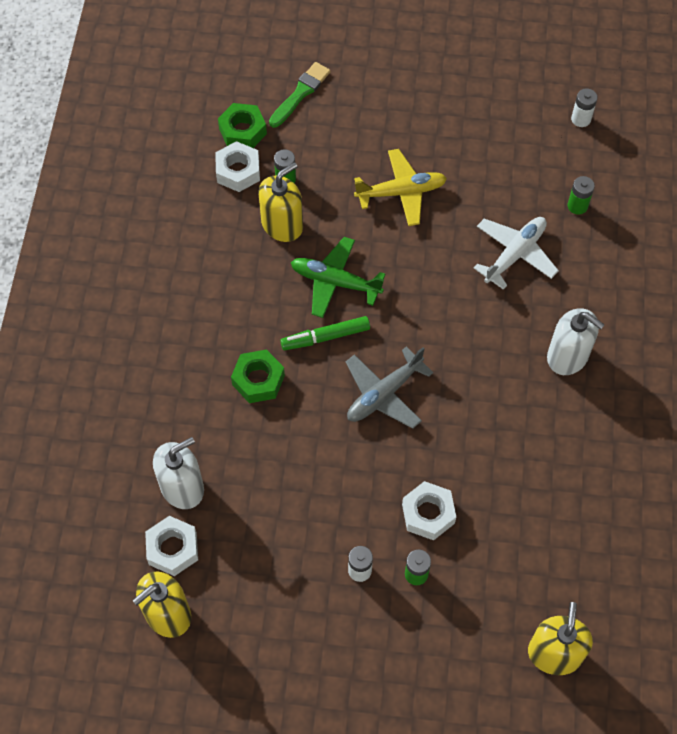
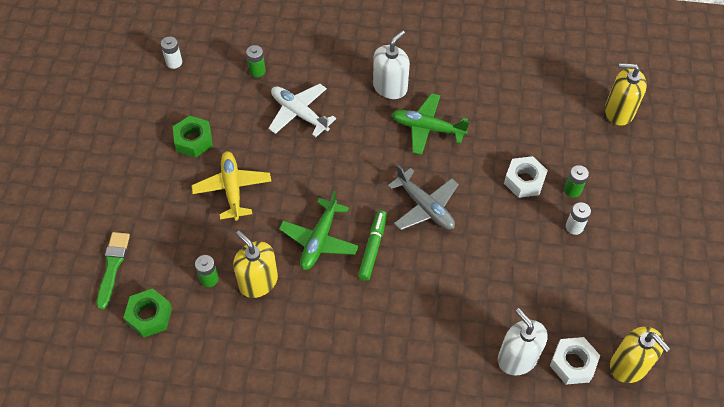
camera: 90 degrees left, 5 degrees down
white nut [215,141,260,192] -> none
green nut [231,349,285,403] -> green nut moved to [173,116,213,158]
green brush [269,62,331,128] -> green brush turned 60 degrees clockwise [97,232,130,309]
green marker [280,316,370,350] -> green marker turned 150 degrees counterclockwise [358,210,387,281]
none -> green plane [391,93,470,155]

